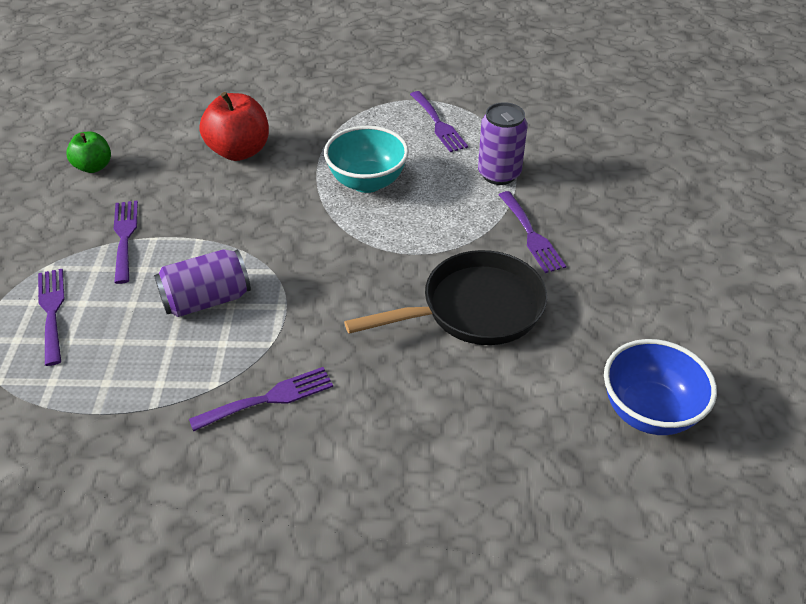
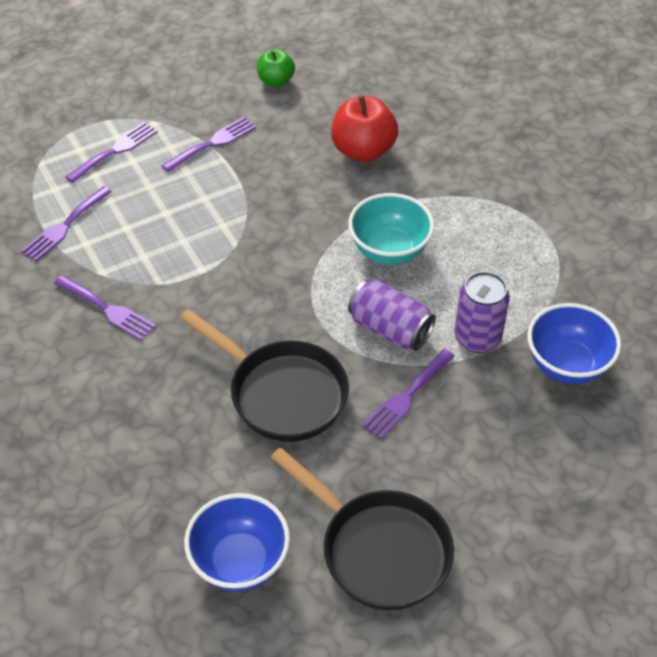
camera: 60 degrees right, 5 degrees up
purple can [154,249,251,317] -> purple can moved to [348,279,436,351]
purple fork [410,91,468,152] -> purple fork moved to [21,186,111,261]
none -> black pan [270,447,454,610]
none -> blue bowl [527,303,621,384]

